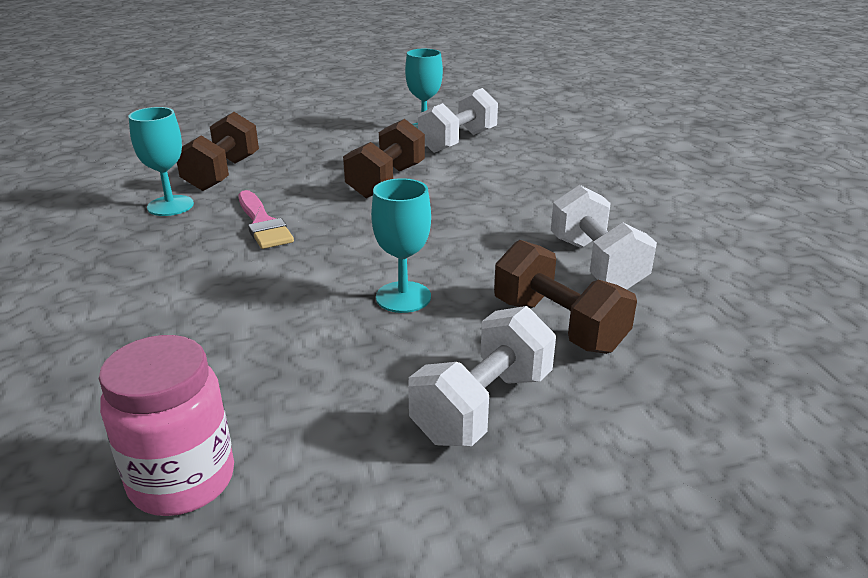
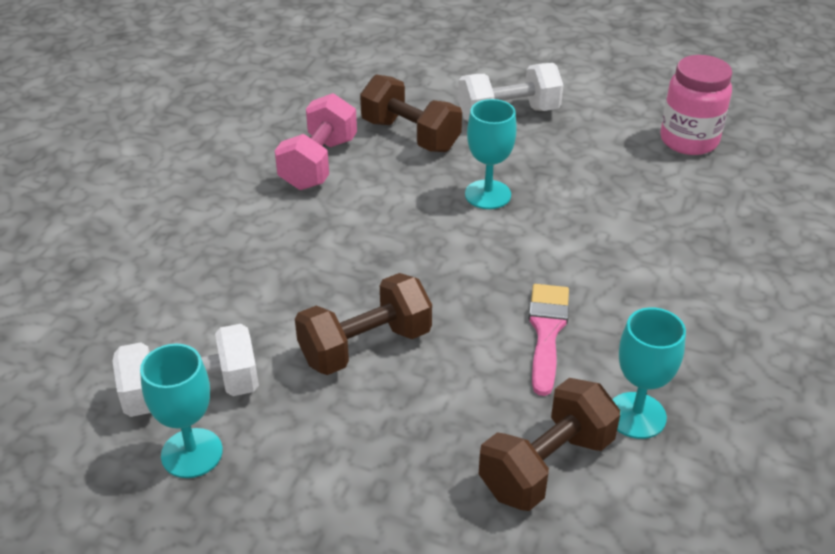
camera: 145 degrees left, 10 degrees up
brown dumbbell [494,240,637,354] -> brown dumbbell turned 45 degrees counterclockwise [360,74,462,152]
white dumbbell [551,185,657,289] -> pink dumbbell [275,93,357,190]

